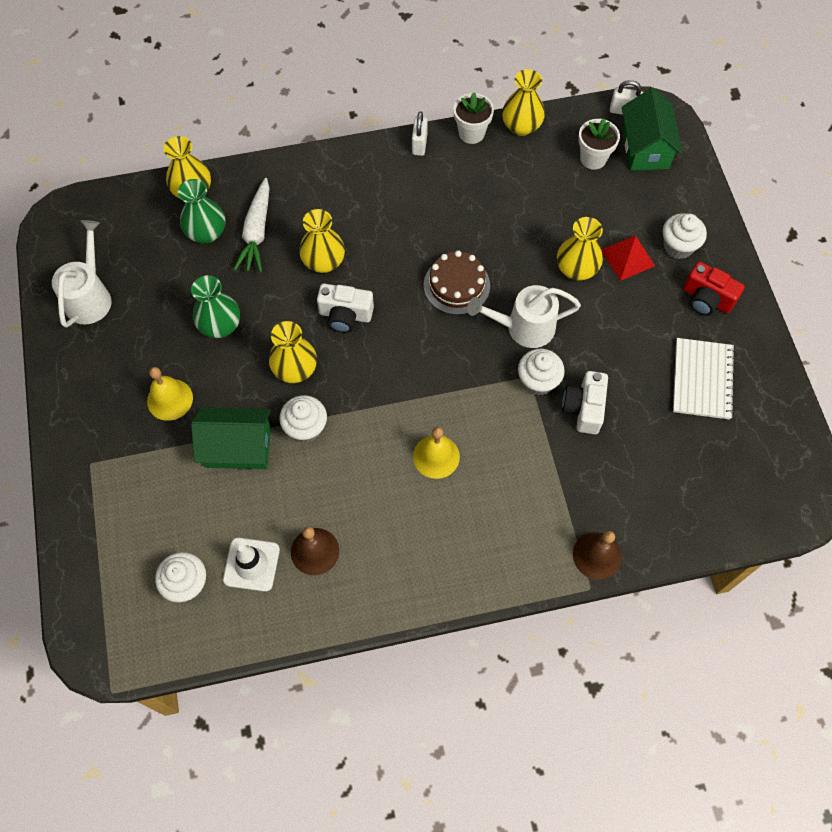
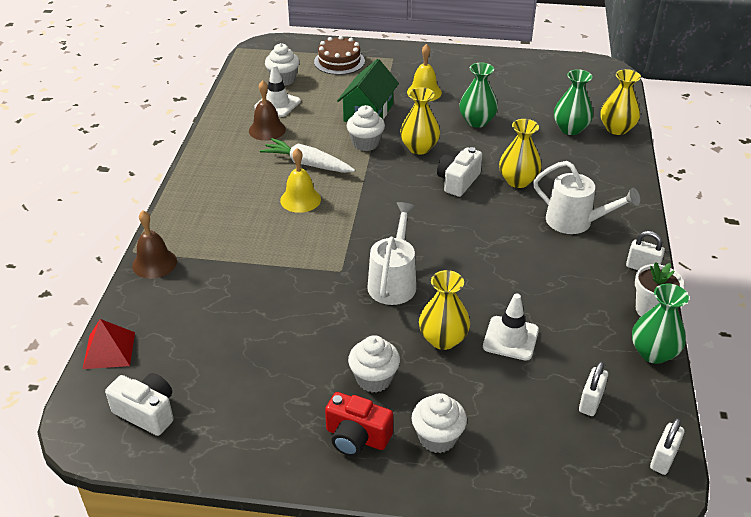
camera: 110 degrees right, 25 degrees down
white watering can [52,220,111,328] -> white watering can moved to [533,161,640,234]
white carrot [234,178,270,273] -> white carrot moved to [260,138,355,173]
brown cake [424,250,490,315] -> brown cake moved to [314,36,365,75]
yellow vase [502,69,545,136] -> green vase [632,283,689,364]
white cupcake [518,349,565,396] -> white cupcake moved to [348,335,400,393]
white camera [562,371,608,434] -> white camera moved to [105,373,174,436]
white flower pot [578,119,620,170] -> white padlock [579,361,608,416]
red pyramid [601,236,655,281] -> red pyramid moved to [83,319,135,369]
green house [622,88,682,171] -> none
white notebook [673,338,735,420] -> none
red camera [683,262,745,316] -> red camera turned 120 degrees counterclockwise [325,392,393,457]
none -> white traffic cone [483,293,539,361]

